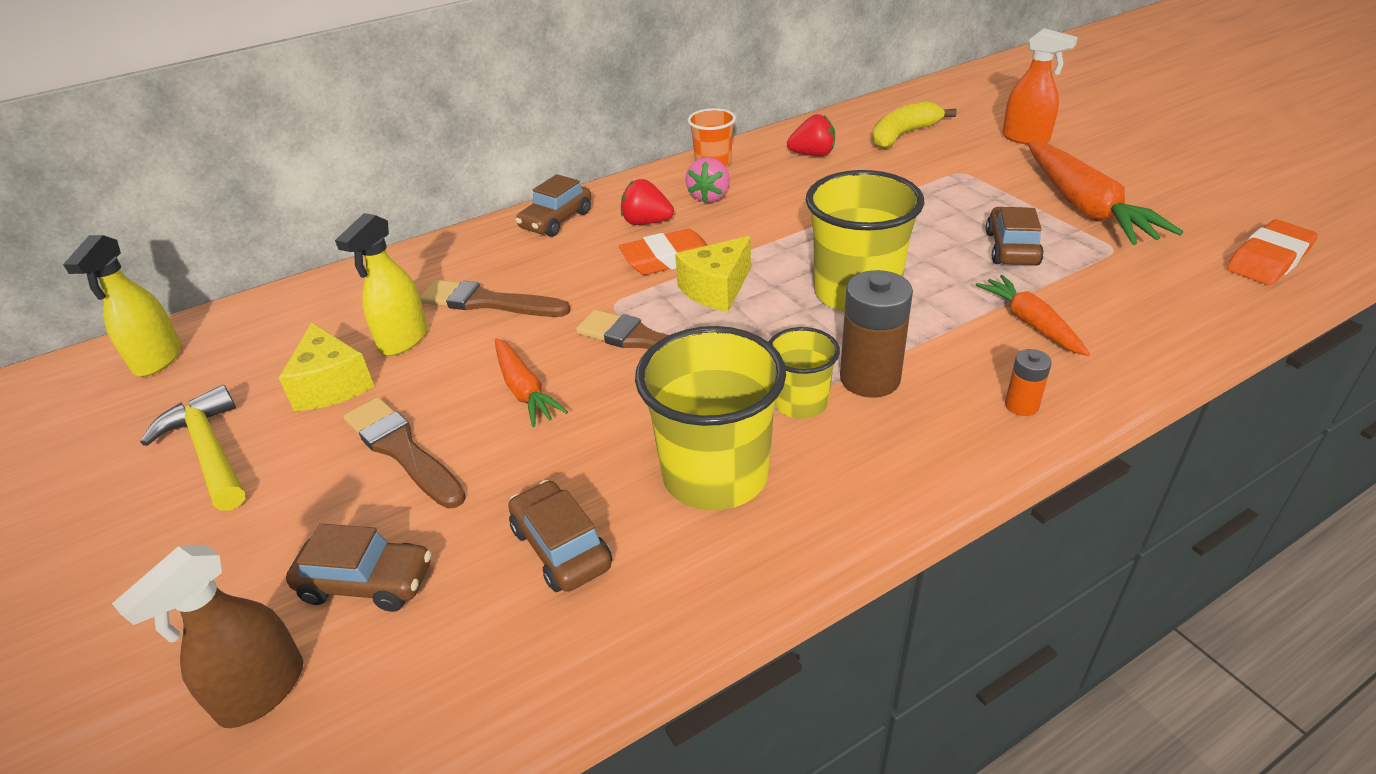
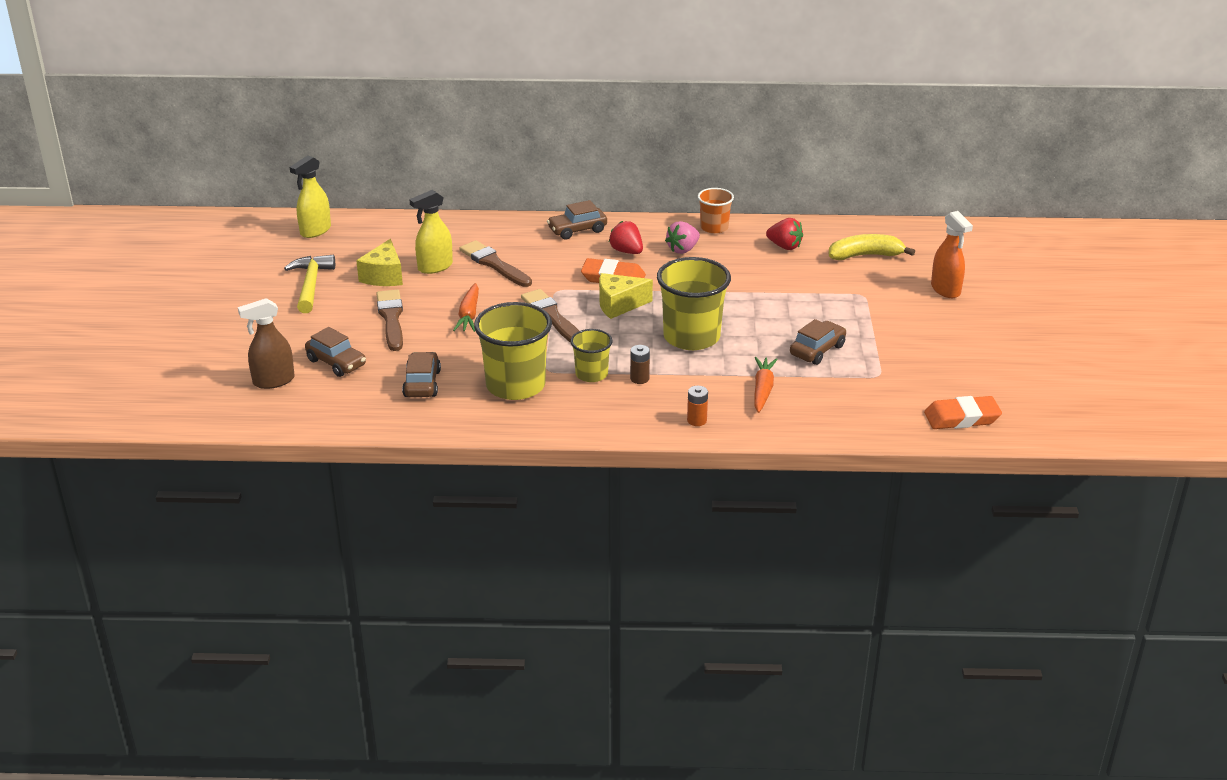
camera: 30 degrees right, 5 degrees down
brown battery [840,270,913,397] -> brown battery [630,345,650,384], size x0.52
orange carrot [1028,141,1183,245] -> none

